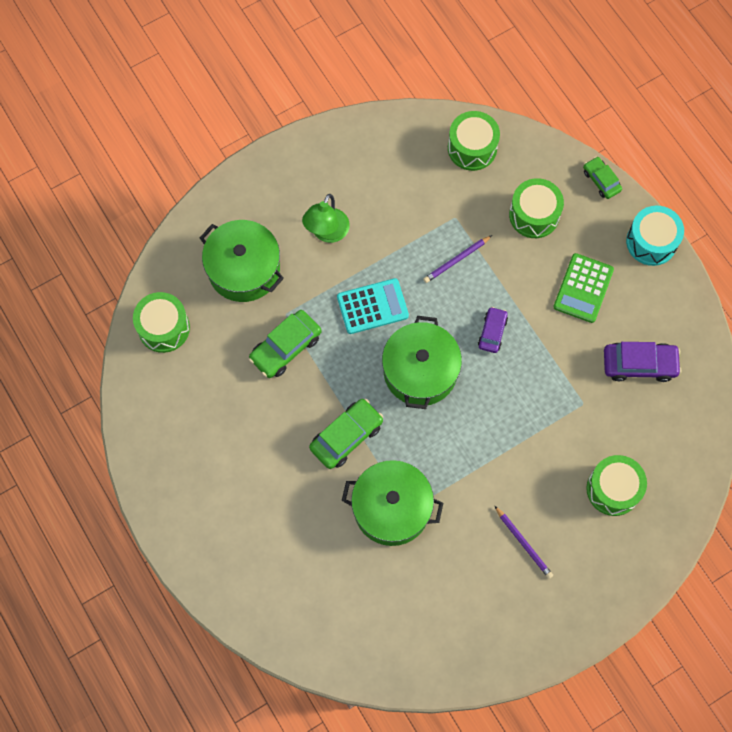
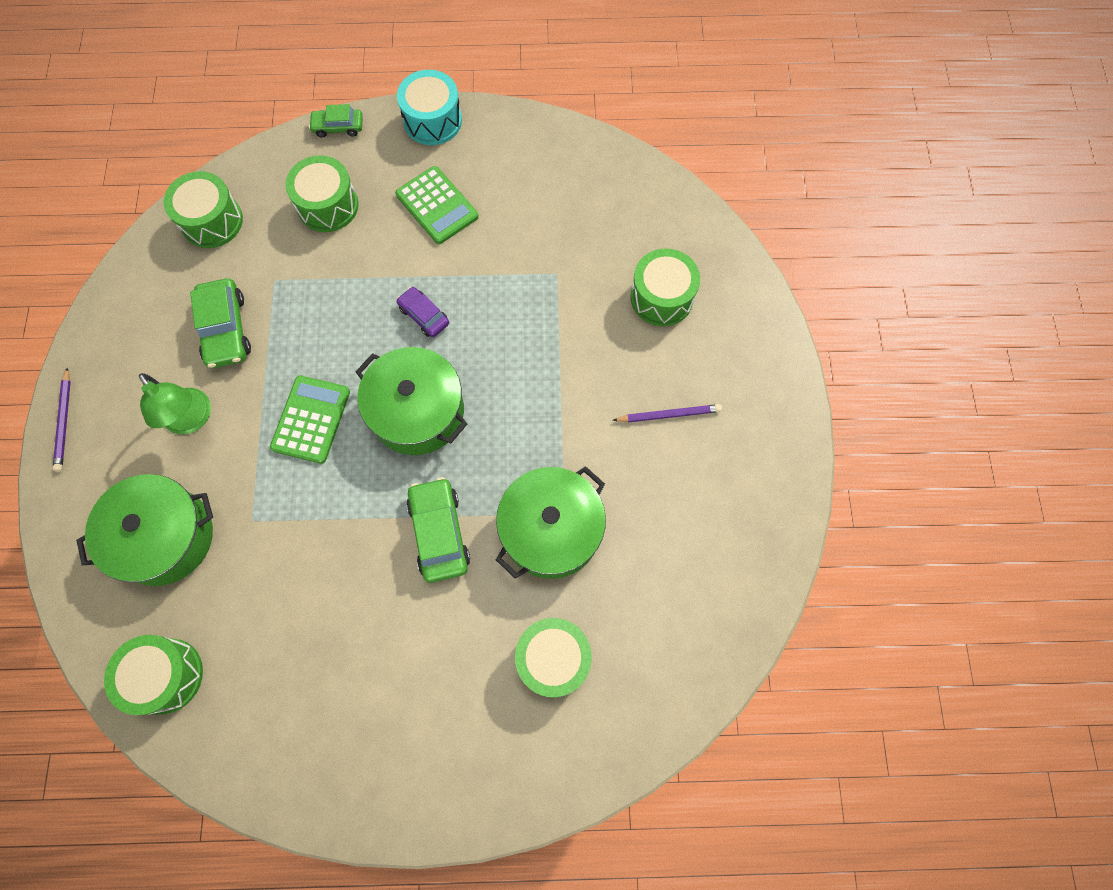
camera: 60 degrees left, 0 degrees up
green car [249,310,321,378] -> green car moved to [190,278,251,368]
turquoise calculator [337,278,409,334] -> green calculator [270,376,350,464]
purple pencil [423,235,492,283] -> purple pencil moved to [53,368,71,472]
purple car [604,342,682,382] -> none
none -> green drum [515,618,592,698]

